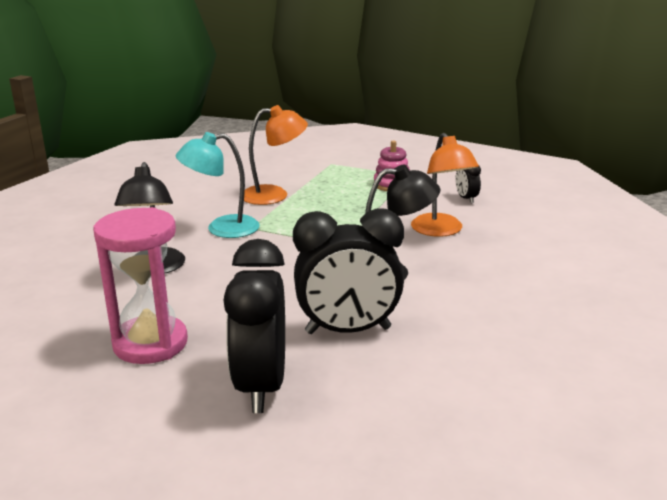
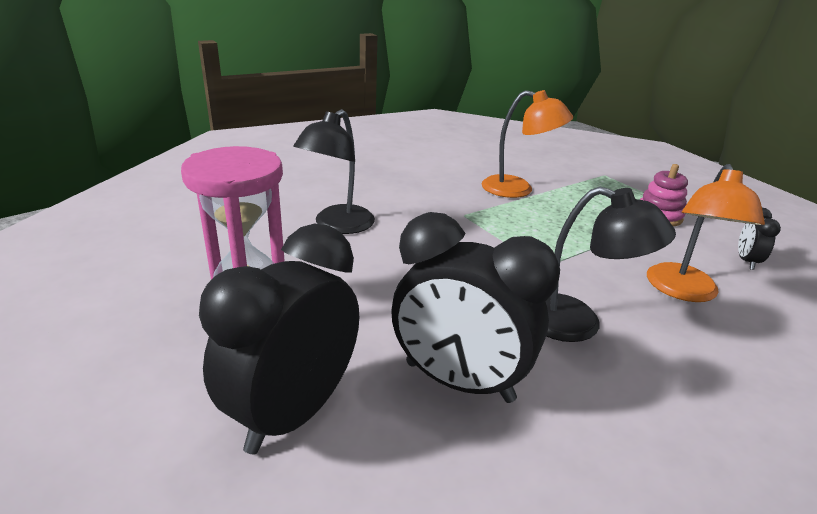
camera: 30 degrees right, 5 degrees up
turquoise lamp [176,132,259,238] -> none

